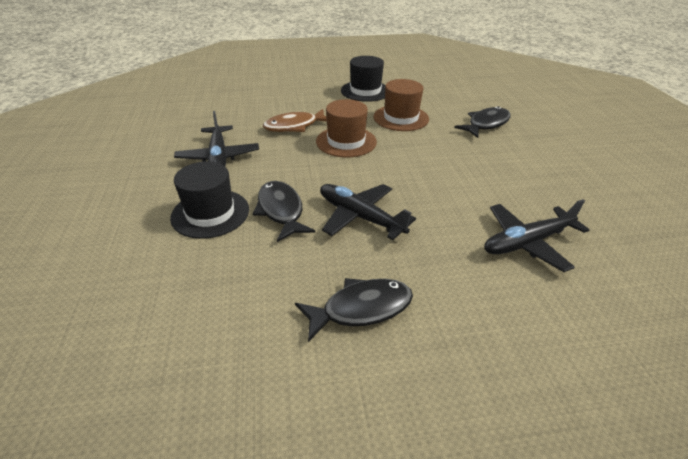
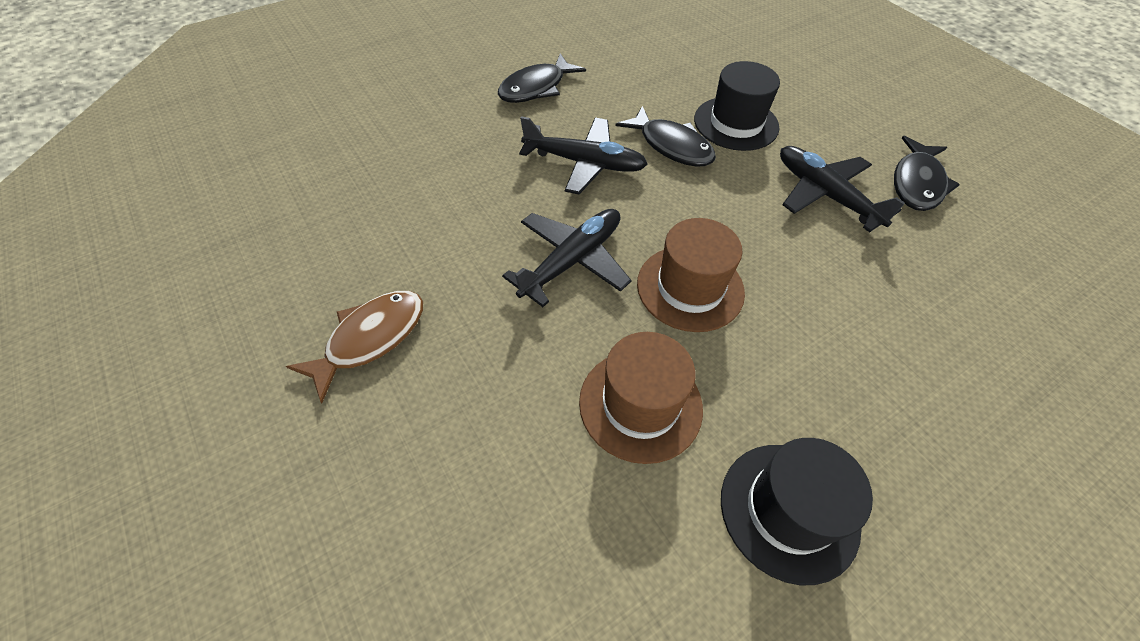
camera: 155 degrees right, 15 degrees up
brown fish [263,109,327,132] -> brown fish moved to [286,291,423,403]
black fish [454,106,511,138] -> black fish moved to [894,136,960,211]
black plane [484,199,589,272] -> black plane moved to [502,209,631,307]

